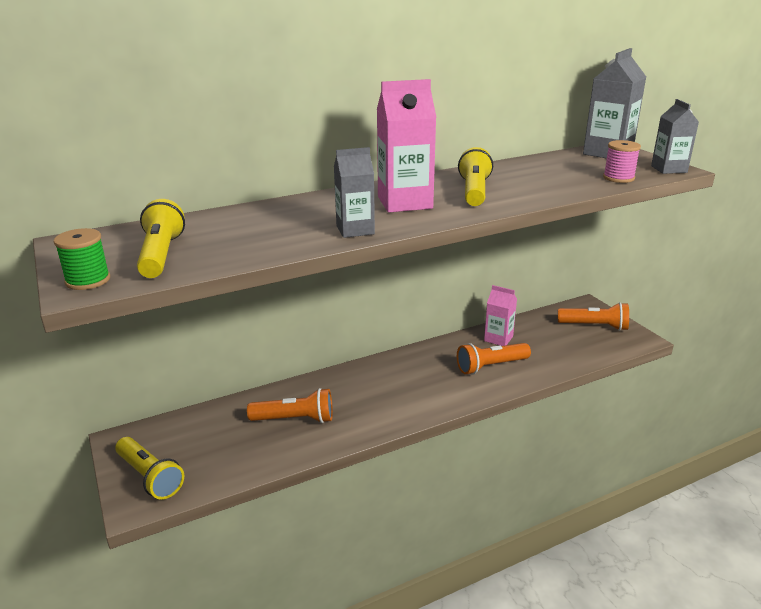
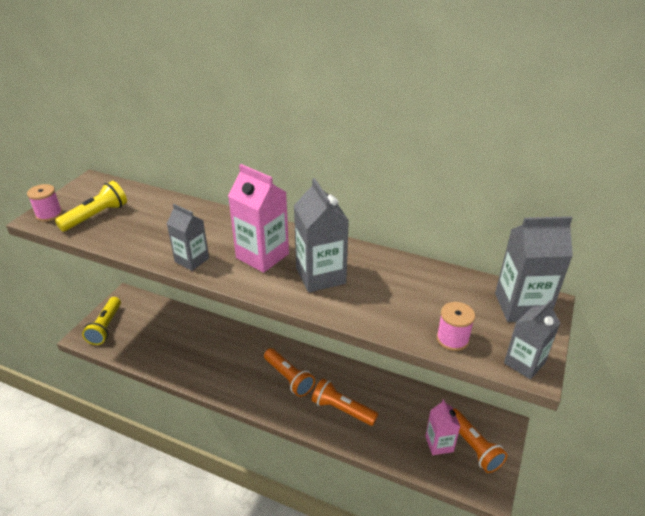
camera: 50 degrees right, 10 degrees up
green spool [54,228,110,290] -> pink spool [27,184,62,222]
orange flashlight [247,388,333,423] -> orange flashlight moved to [264,348,315,397]
yellow flashlight [458,147,493,206] -> grey carton [294,178,349,292]
pink carton [484,285,517,346] -> pink carton moved to [425,399,461,455]

